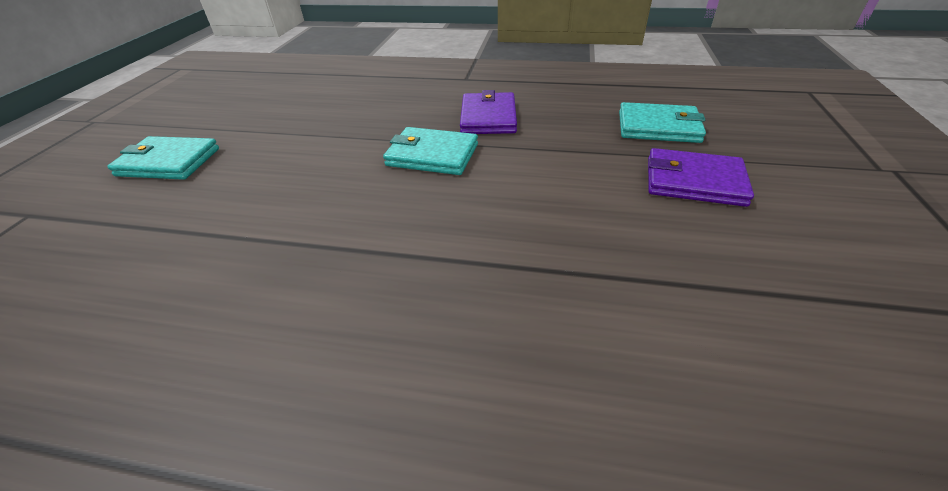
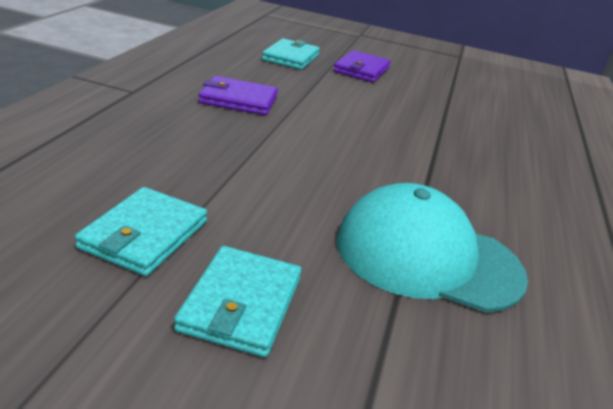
camera: 90 degrees left, 10 degrees down
turquoise wallet [383,127,478,175] -> turquoise wallet moved to [75,187,207,276]
none -> turquoise cap [336,183,528,313]

